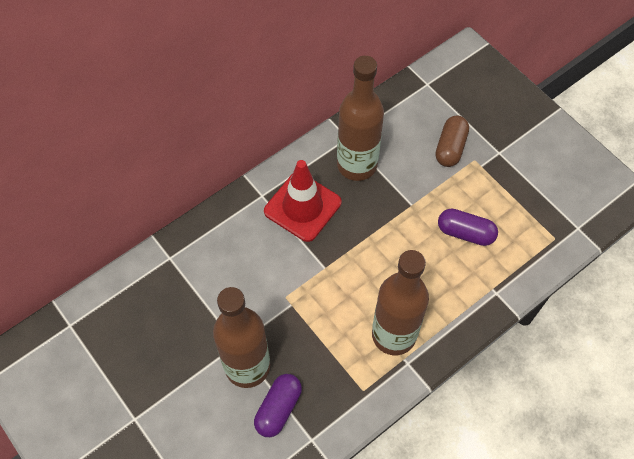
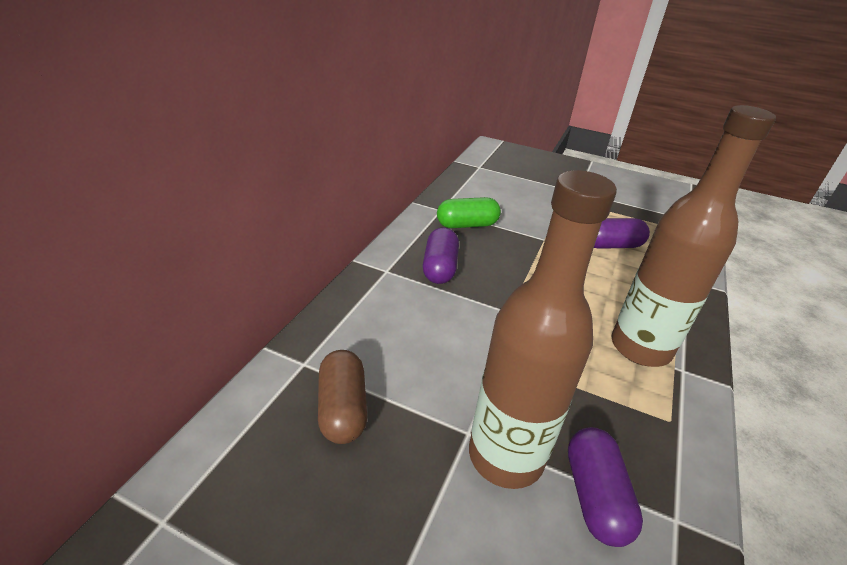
camera: 30 degrees left, 25 degrees down
red traffic cone [264,160,341,242] -> purple capsule [423,227,459,284]
brown bottle [337,56,384,181] -> green capsule [437,197,501,228]
brown capsule [436,116,469,167] -> brown capsule moved to [318,350,367,444]

